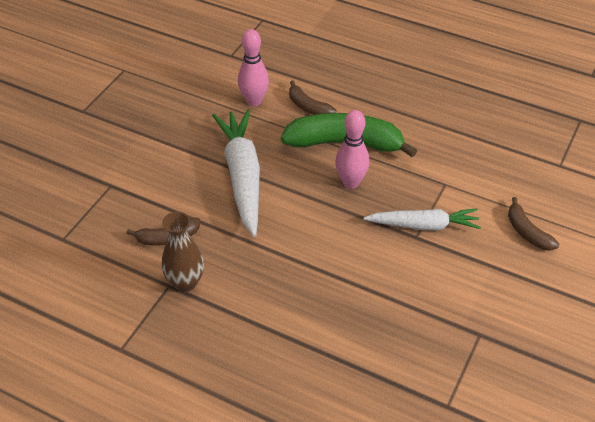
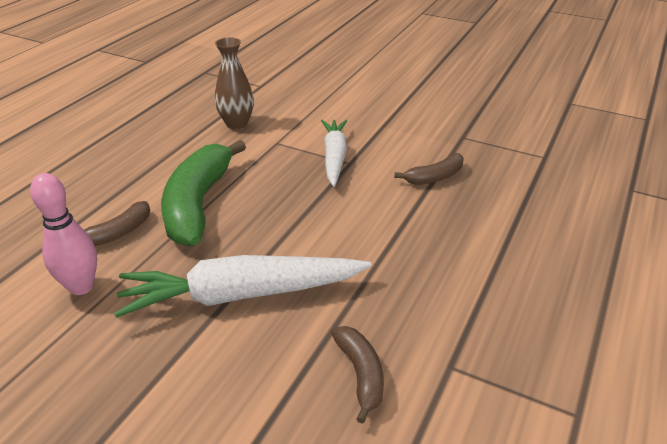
camera: 90 degrees left, 10 degrees down
brown vase [161,212,204,292] -> brown vase moved to [215,37,254,130]
pink bowling pin [335,110,370,189] -> none
brown banana [508,197,559,251] -> brown banana moved to [394,153,464,185]

